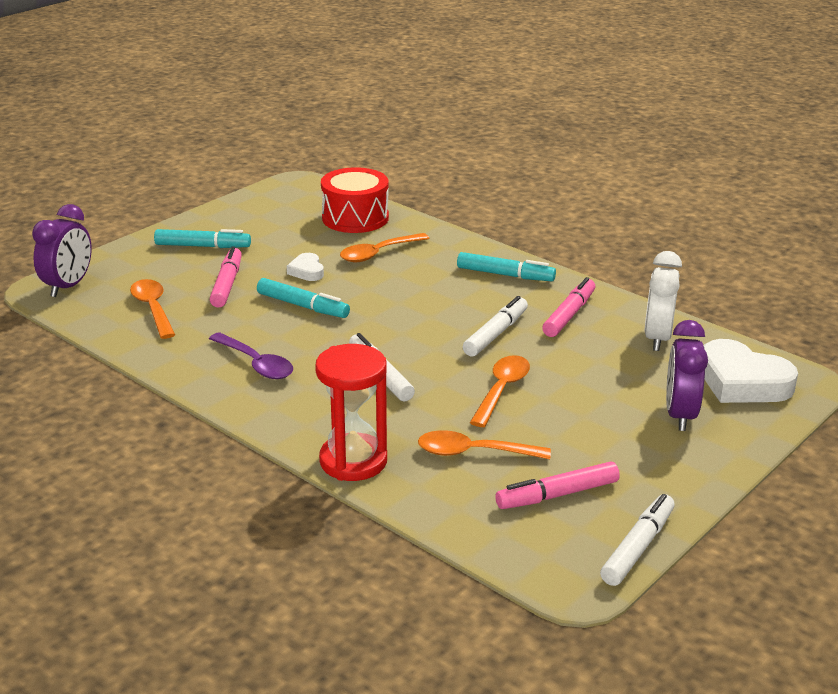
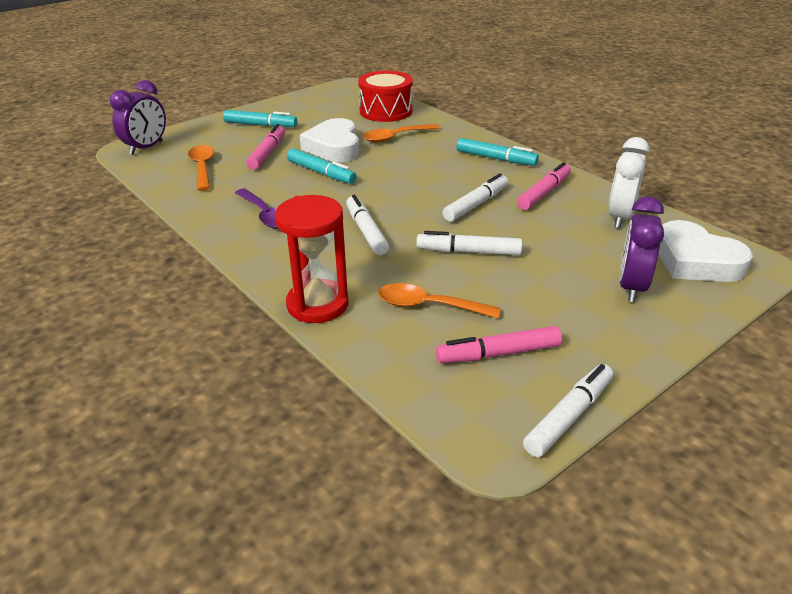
camera: 10 degrees right, 5 degrees up
white heart [287,253,324,281] -> white heart [300,118,359,162], size x2.00
orange spoon [470,355,530,427] -> white marker [416,231,522,255]

